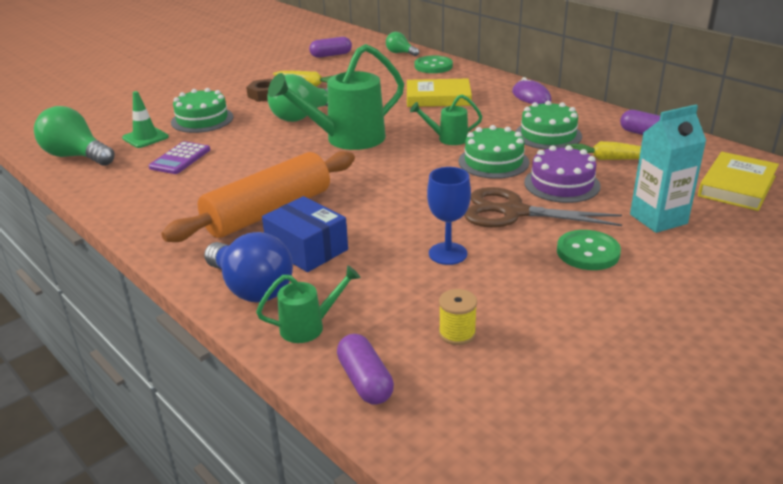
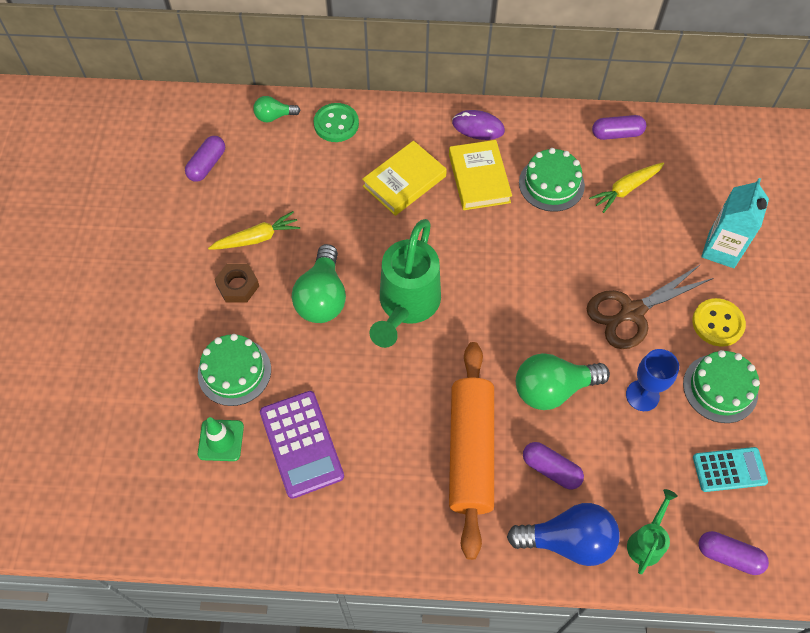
camera: 45 degrees left, 30 degrees up
green light bulb [34,106,115,166] -> green light bulb moved to [516,353,610,410]
purple calculator [149,141,210,174] -> purple calculator [260,391,344,499], size x1.52
blue box [262,196,348,272] -> purple capsule [523,442,584,490]
green watering can [410,94,482,145] -> none
yellow spool [439,289,477,345] -> turquoise calculator [693,447,768,492]
green cake [458,125,529,179] -> green cake moved to [683,350,760,423]
purple cake [524,145,601,203] -> none
green button [557,230,621,270] -> yellow button [692,298,746,347]
yellow book [698,152,779,211] -> yellow book moved to [449,140,512,210]

